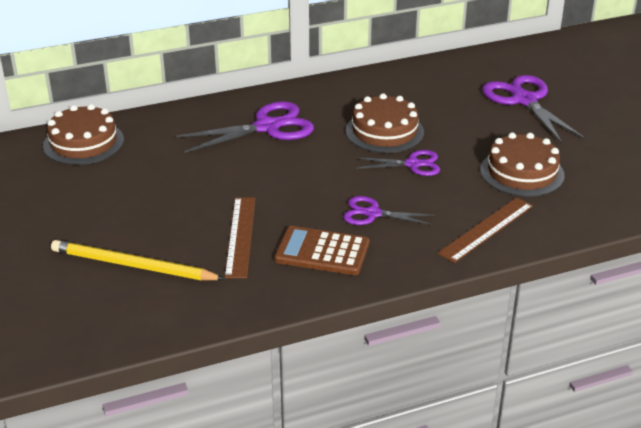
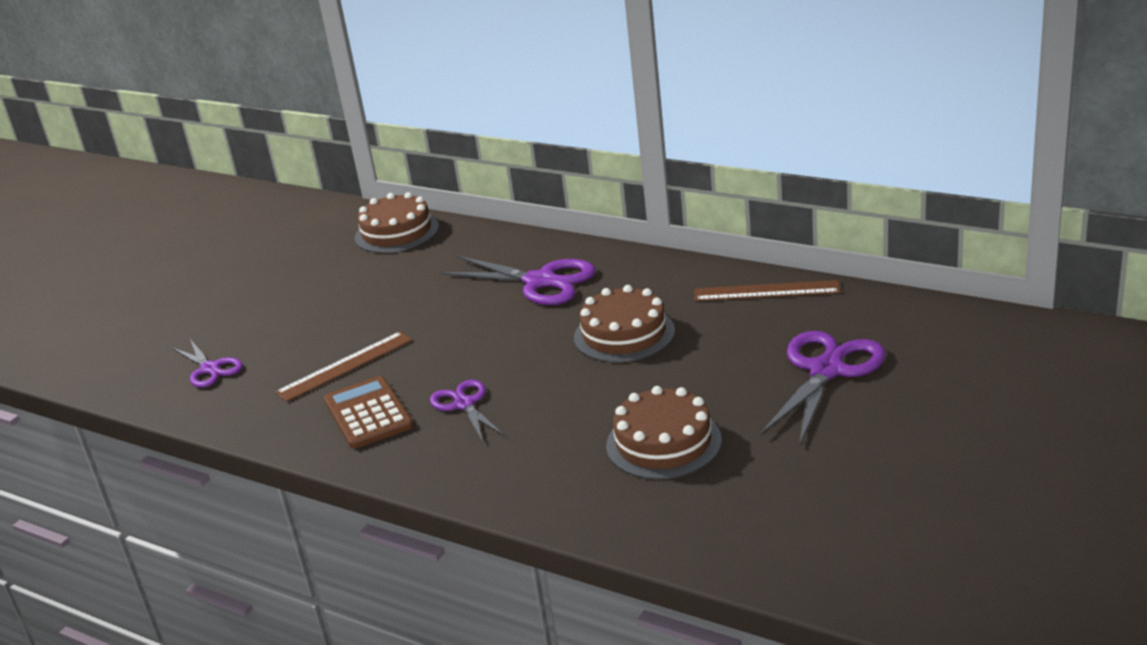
camera: 55 degrees right, 5 degrees down
yellow pencil [51,240,225,281] -> none
purple scissors [356,150,440,176] -> purple scissors moved to [172,339,243,387]
brown ruler [438,197,533,263] -> brown ruler moved to [694,280,840,301]

